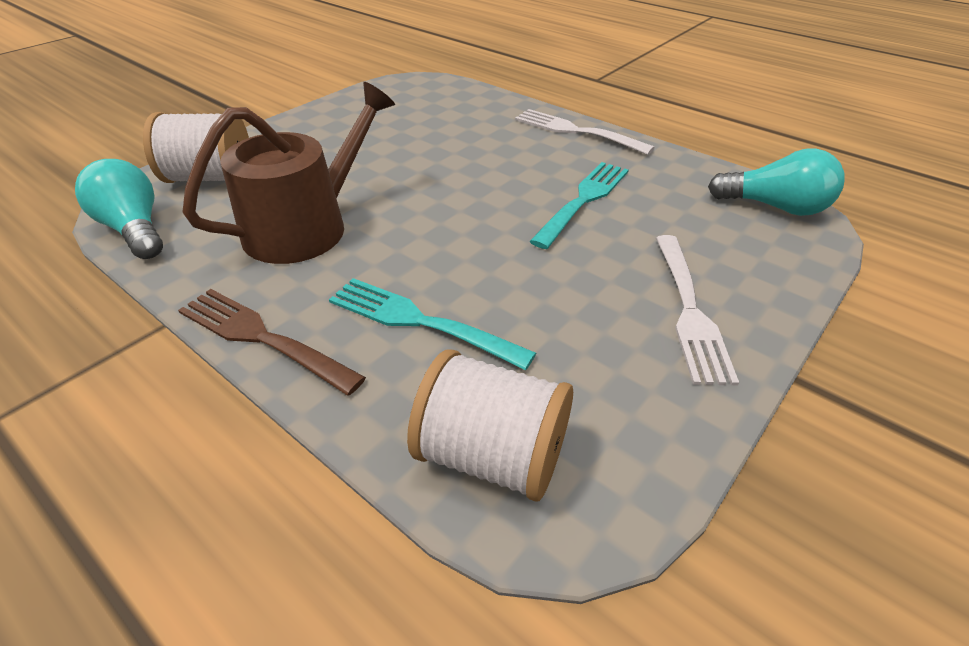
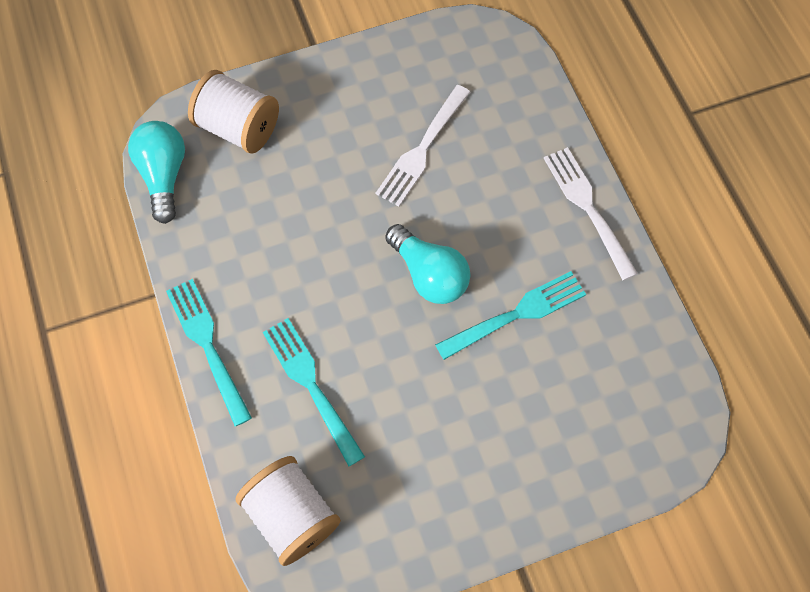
camera: 30 degrees right, 25 degrees up
brown fork [178,289,366,395] -> turquoise fork [166,279,252,426]
brown watering can [182,82,395,264] -> none
white fork [656,235,739,385] -> white fork moved to [376,85,470,207]
turquoise light bulb [708,148,845,216] -> turquoise light bulb moved to [385,224,470,304]

